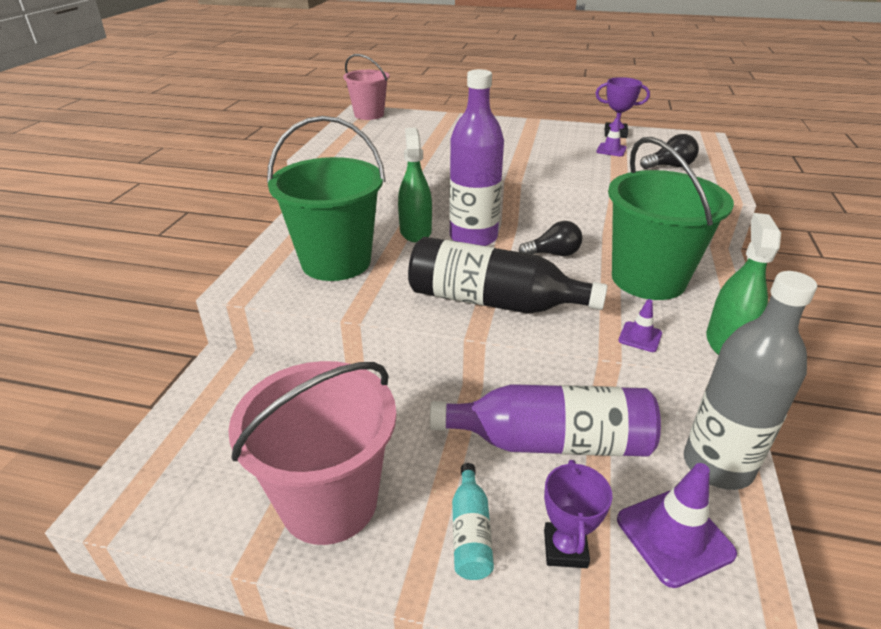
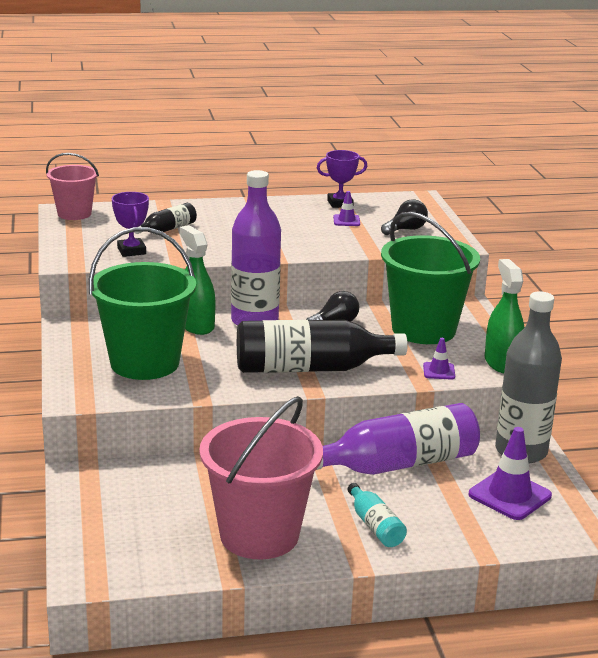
camera: 25 degrees left, 10 degrees down
purple trophy [544,460,612,568] -> purple trophy moved to [112,192,149,257]
none -> black bottle [134,203,197,234]

